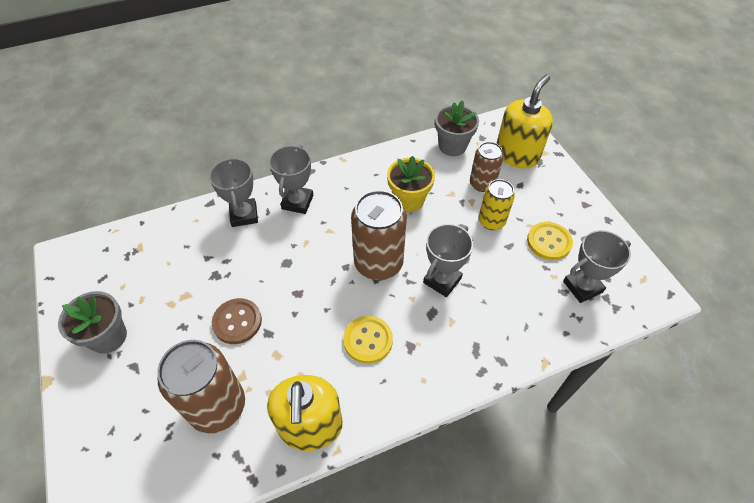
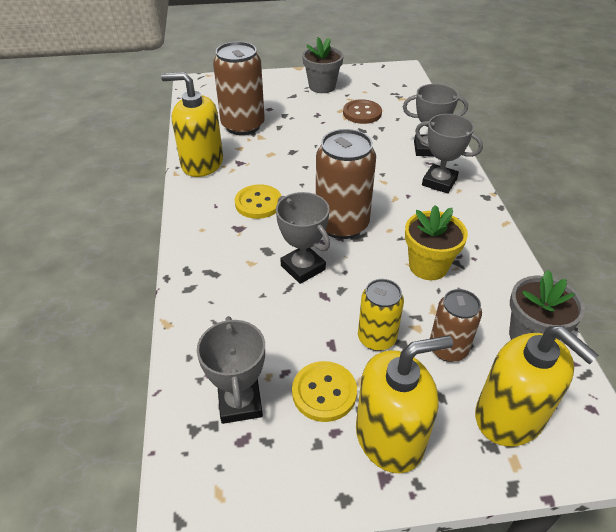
camera: 105 degrees right, 10 degrees down
brown button [212,298,262,344] -> brown button moved to [343,99,382,124]
none -> yellow soap dispenser [356,335,453,473]

